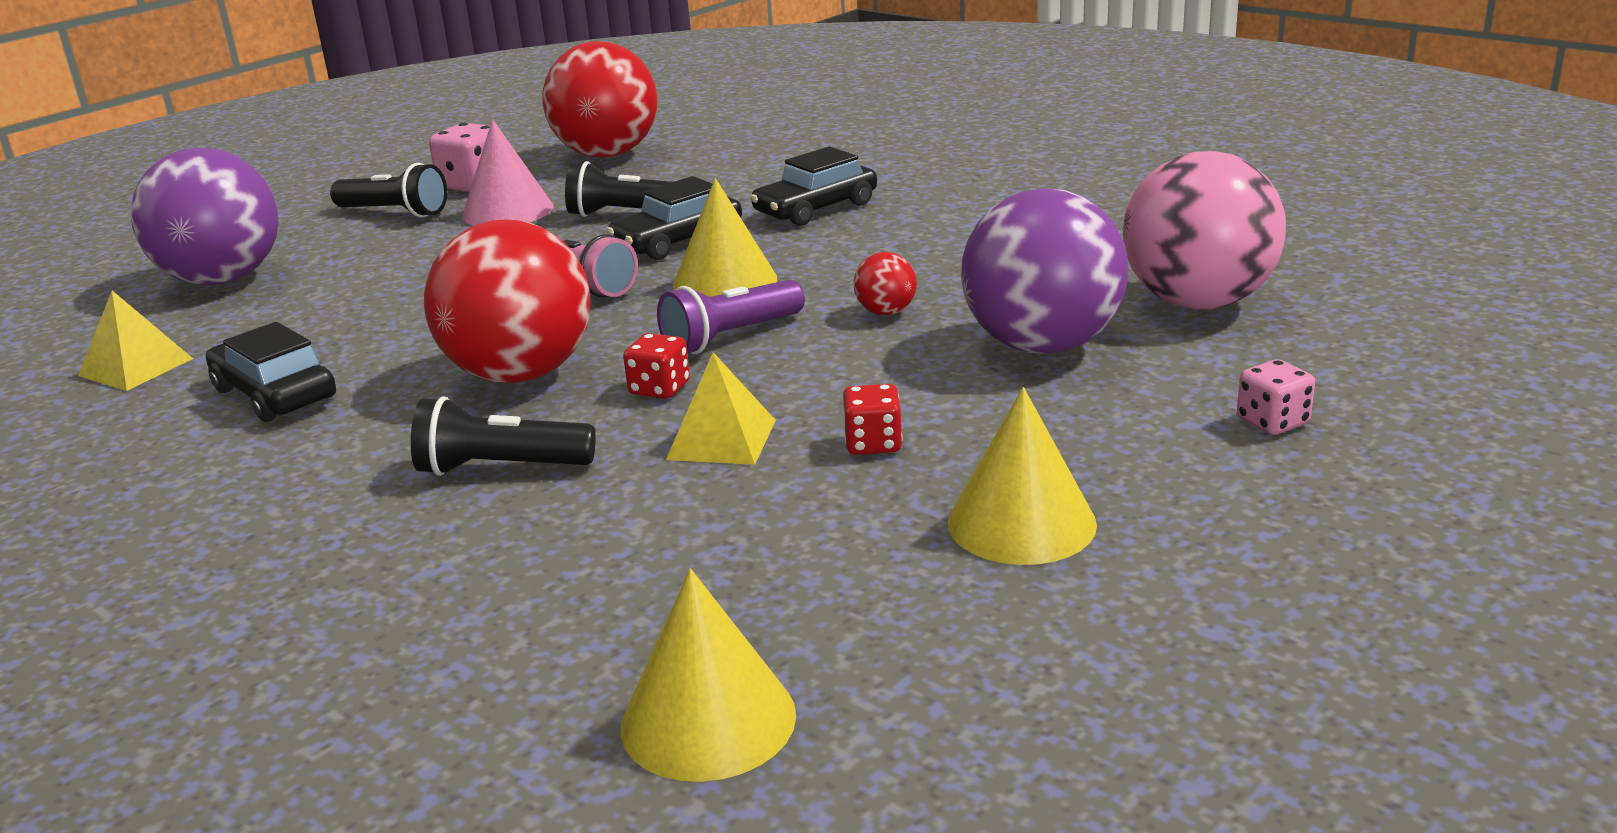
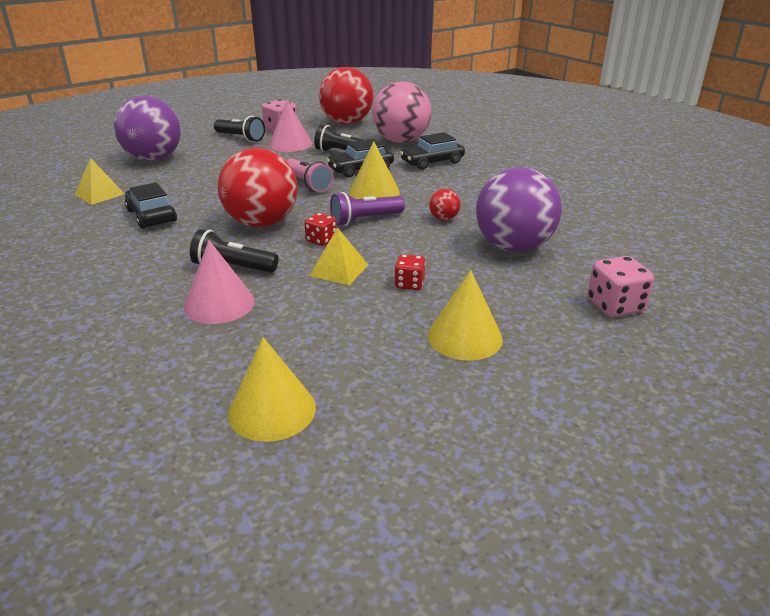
camera: 10 degrees right, 5 degrees up
pink ball [1123,151,1286,309] -> pink ball moved to [372,81,431,143]
pink dice [1237,359,1315,435] -> pink dice [587,256,654,317], size x1.56
none -> pink cone [184,240,255,324]

